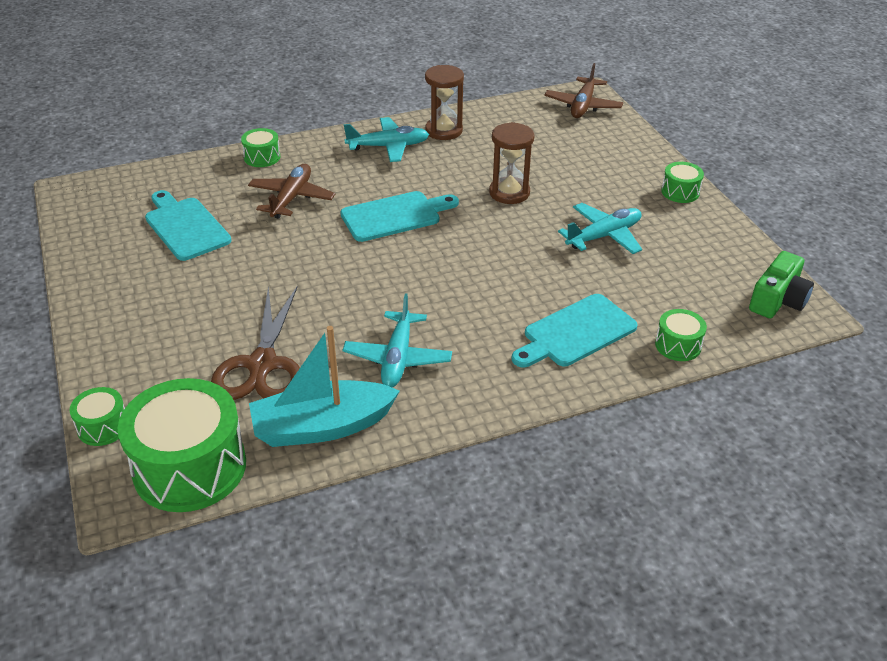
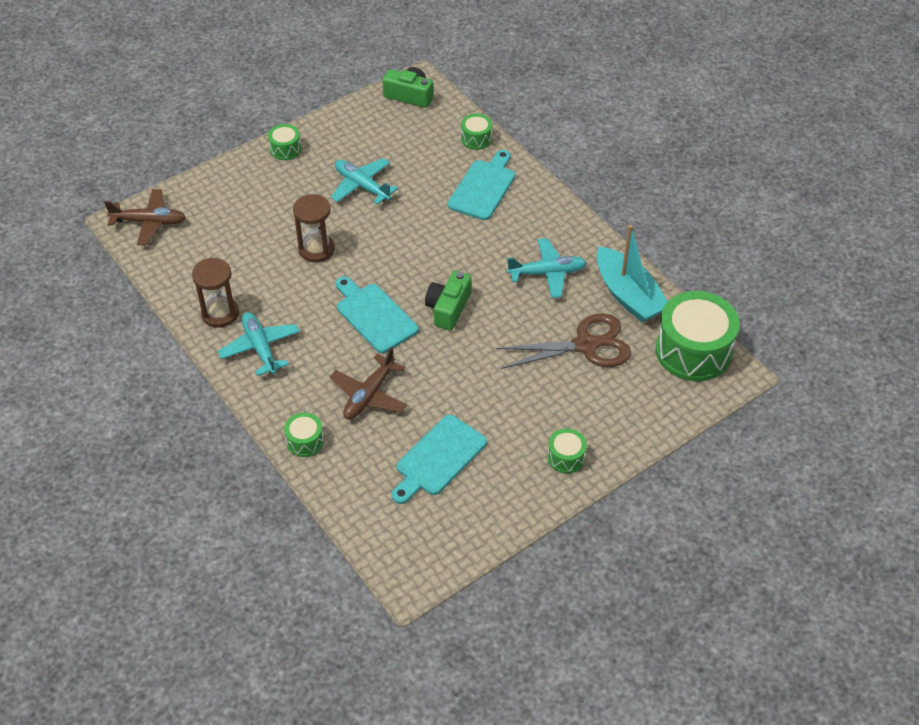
camera: 105 degrees left, 10 degrees up
green drum [70,387,125,446] -> green drum moved to [547,428,587,473]
brown plane [248,164,335,219] -> brown plane turned 60 degrees counterclockwise [330,347,407,420]
turquoise cutting board [512,294,638,367] -> turquoise cutting board turned 105 degrees counterclockwise [448,150,515,220]
none -> green camera [425,271,471,330]

